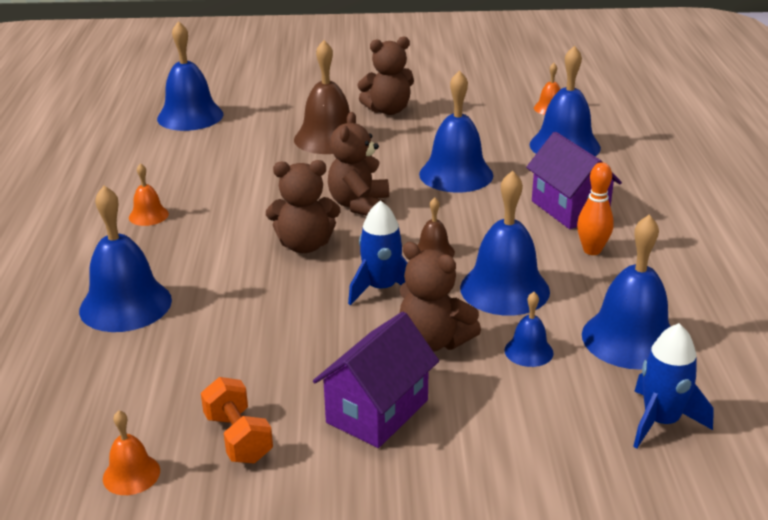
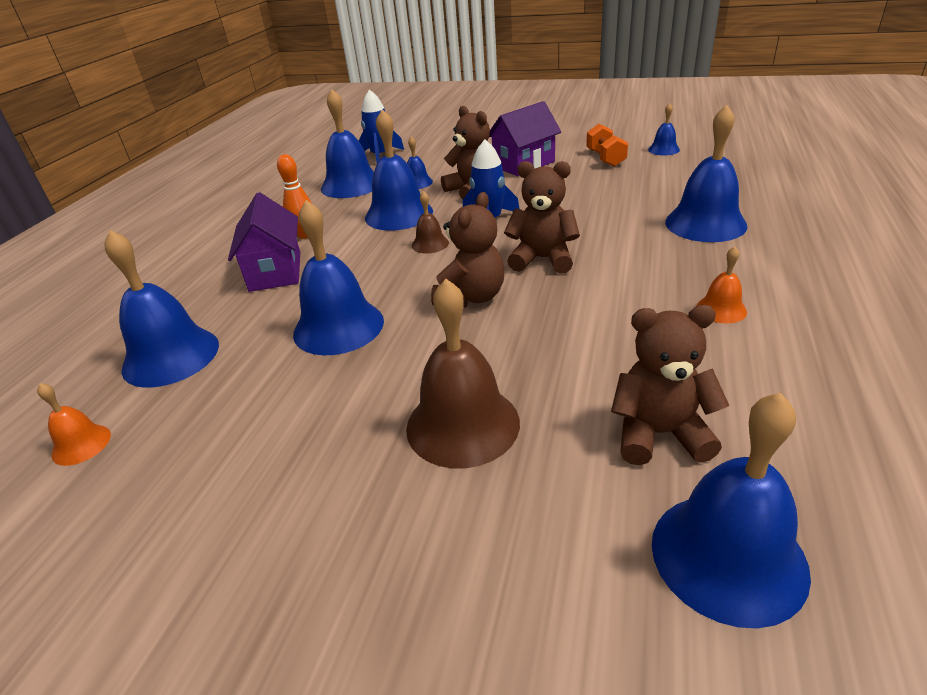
camera: 160 degrees left, 5 degrees up
orange bell [103,410,160,495] -> blue bell [648,103,680,155]
brown teddy bear [357,36,414,115] -> brown teddy bear moved to [611,305,729,465]

